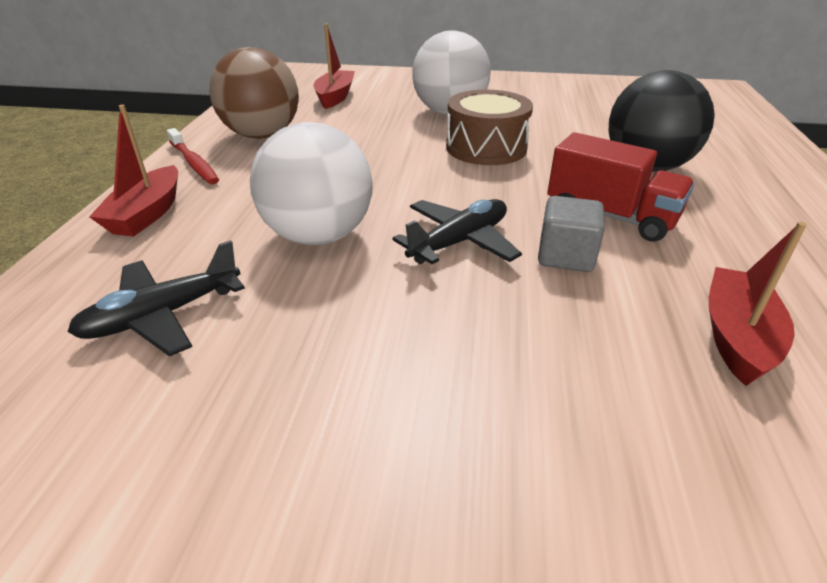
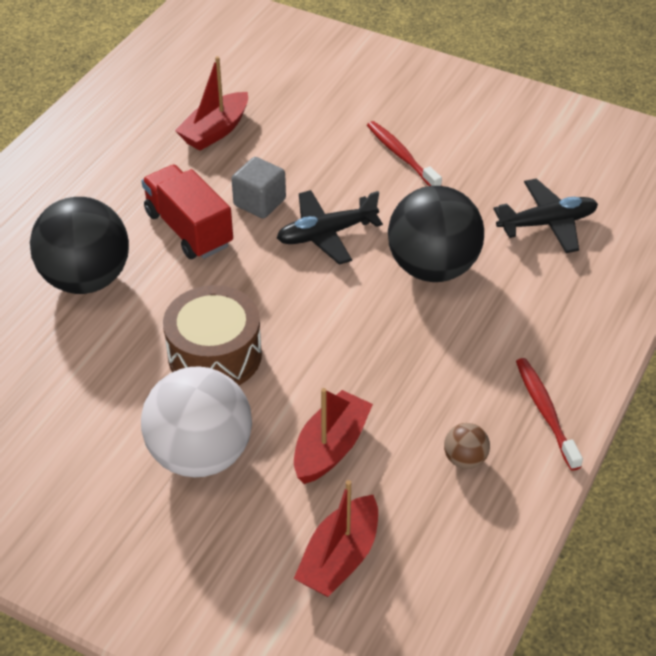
camera: 160 degrees left, 10 degrees up
red boat [89,105,178,237] -> red boat moved to [294,388,373,484]
brown ball [209,47,299,139] -> brown ball [444,423,490,469], size x0.42
white ball [250,122,373,245] -> black ball [388,186,484,282]
none -> red toothbrush [367,121,442,186]

